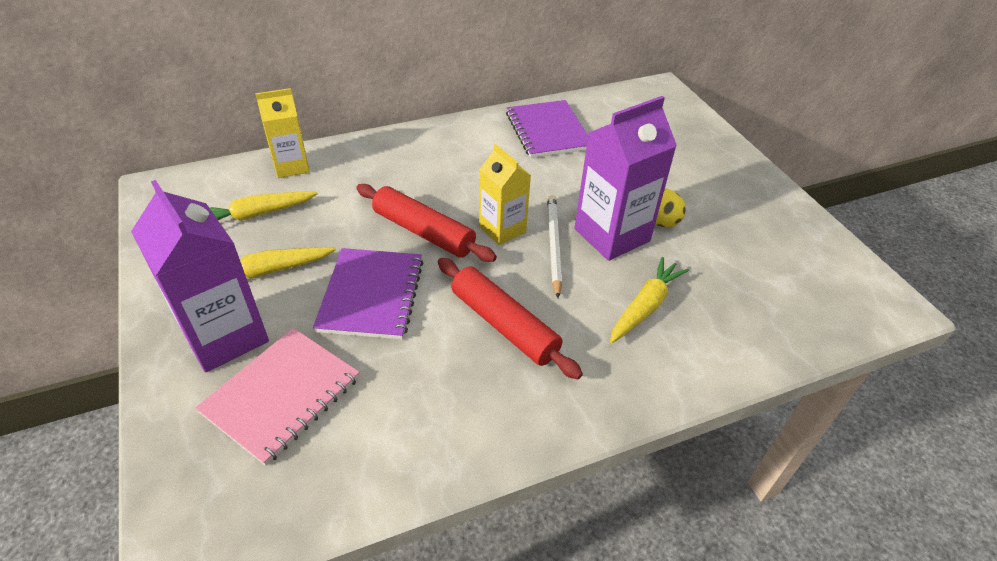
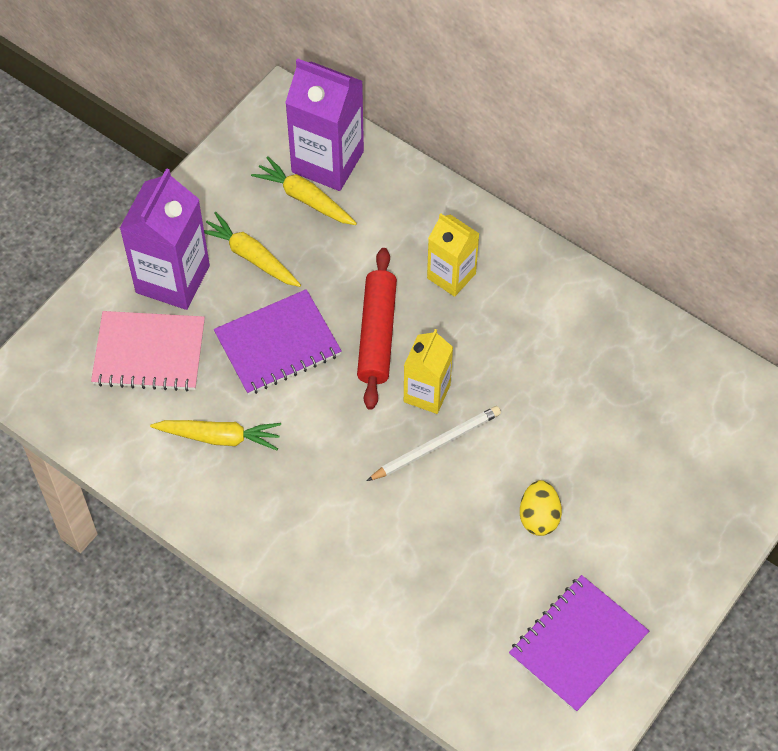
camera: 60 degrees right, 15 degrees up
yellow carton [255,88,310,178] -> yellow carton moved to [427,213,480,297]
red rolling pin [438,258,583,380] -> none
purple notebook [506,100,588,158] -> purple notebook moved to [509,575,649,712]
purple carton [574,96,677,261] -> purple carton moved to [285,58,364,191]
yellow carrot [610,257,689,343] -> yellow carrot moved to [150,420,281,450]

